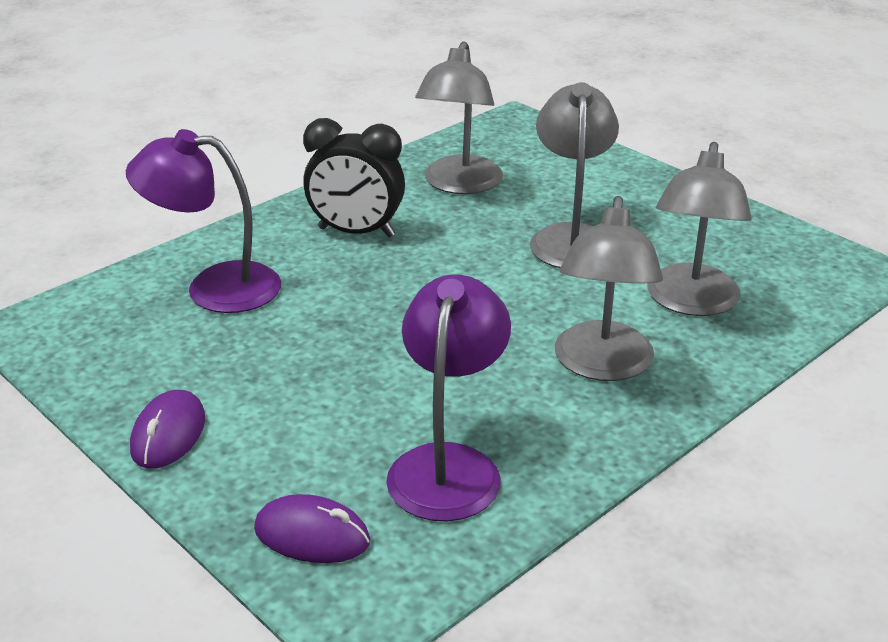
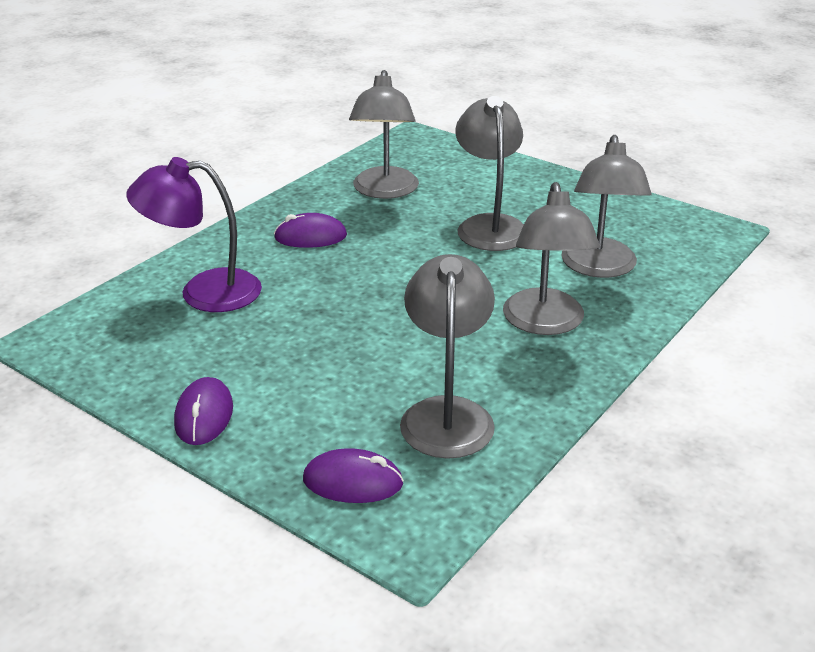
camera: 10 degrees left, 0 degrees up
black clock [303,118,405,237] -> purple mouse [274,213,347,248]
purple lamp [386,274,511,521] -> grey lamp [400,254,495,459]

